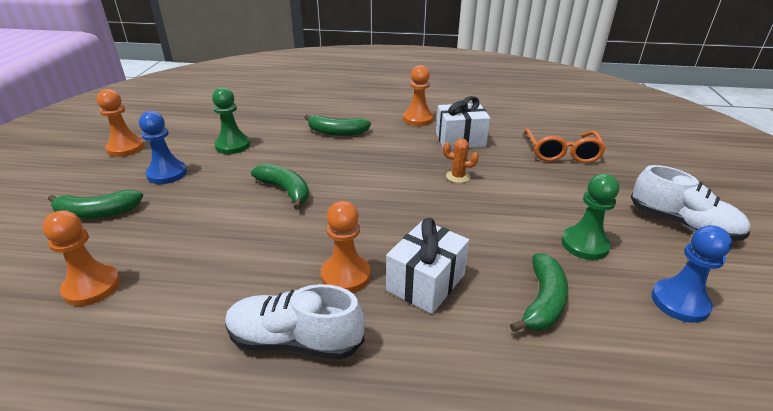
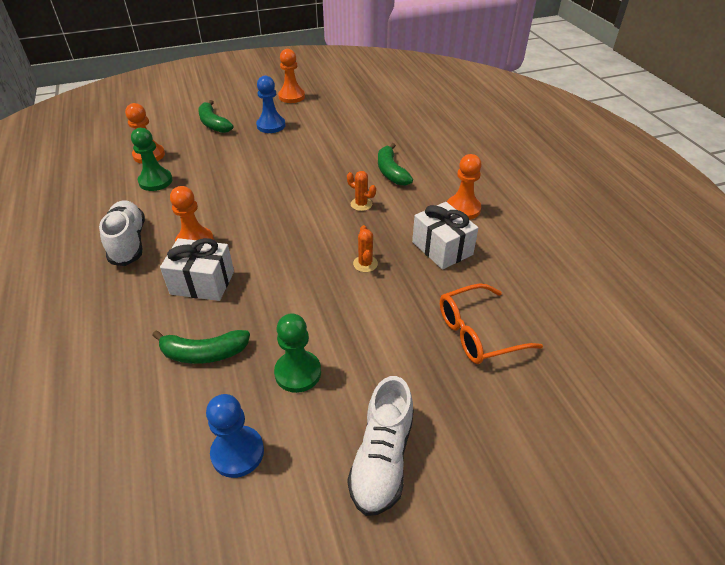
camera: 65 degrees right, 10 degrees up
green pawn [212,87,250,154] -> green pawn moved to [131,128,172,191]
green banana [251,164,309,210] -> none
none -> orange cactus [347,171,376,211]

